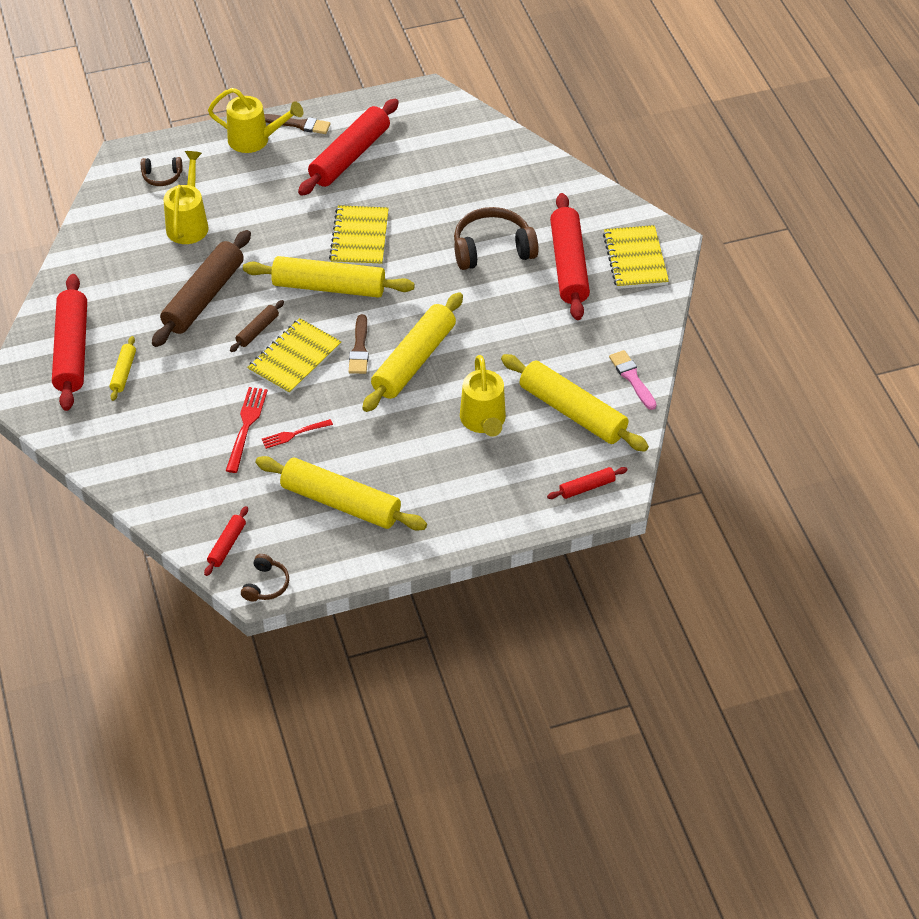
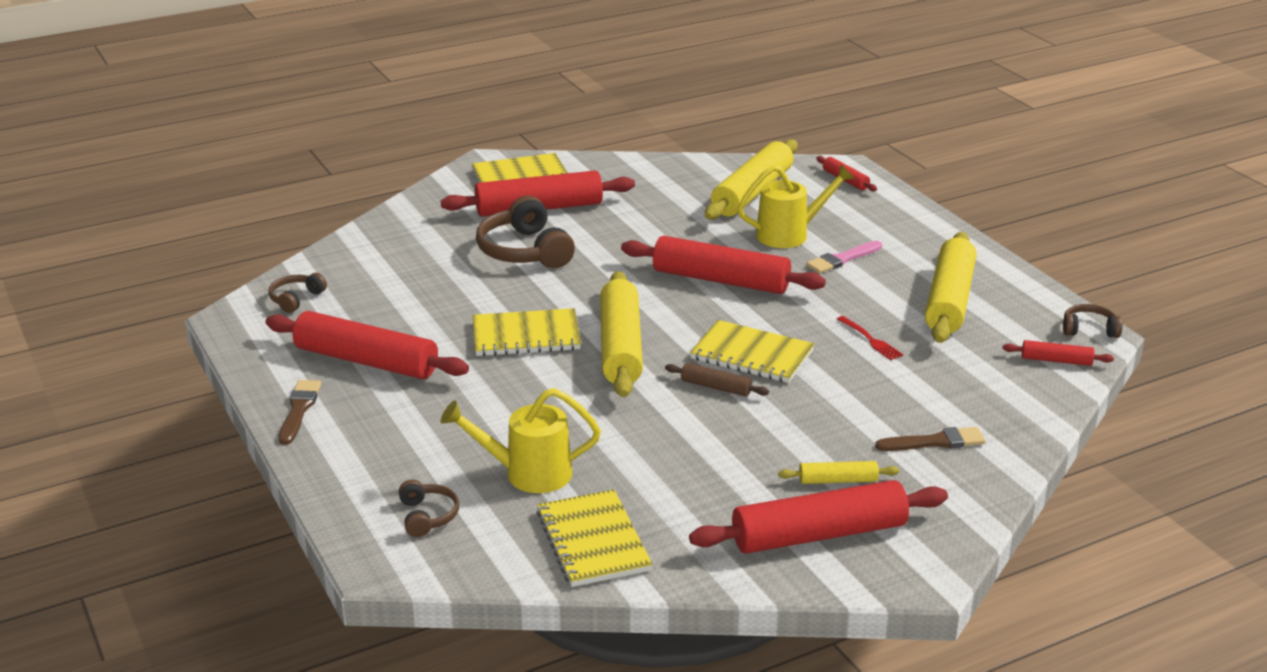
camera: 100 degrees left, 20 degrees down
brown rolling pin [152,230,251,347] -> none
yellow watering can [208,88,303,153] -> none
red fork [226,387,268,473] -> none
brown brush [349,314,369,374] -> brown brush moved to [875,427,985,451]
yellow rolling pin [362,292,463,412] -> red rolling pin [621,236,826,294]
pink brush [609,350,657,410] -> pink brush moved to [806,241,882,273]
none -> brown headphones [268,273,327,313]
none -> yellow notebook [537,489,652,587]

